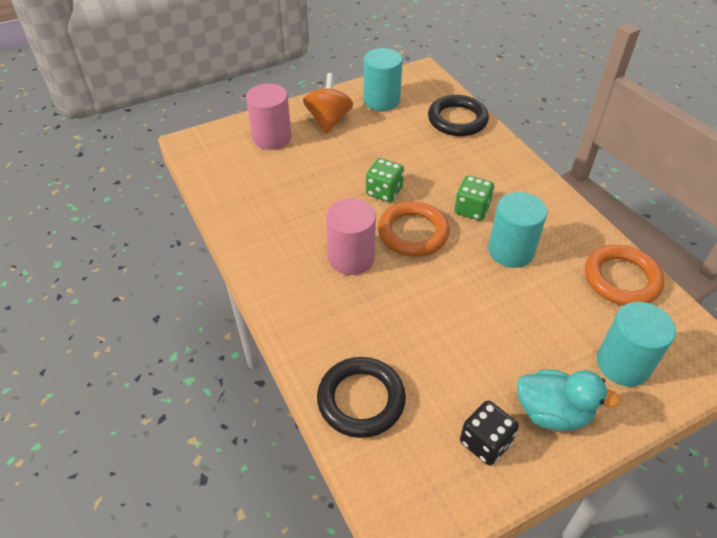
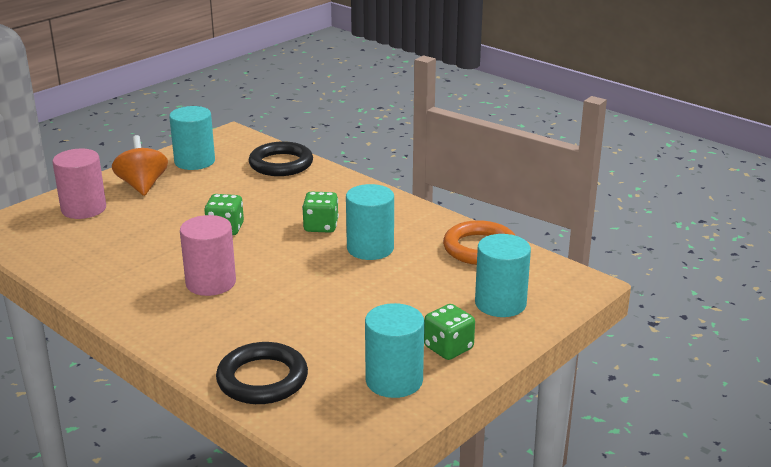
camera: 20 degrees left, 20 degrees down
orange ring [378,201,450,257] -> none
black dice [460,401,519,465] -> turquoise cylinder [365,303,424,398]
turquoise duck [517,370,621,431] -> green dice [424,304,475,360]

